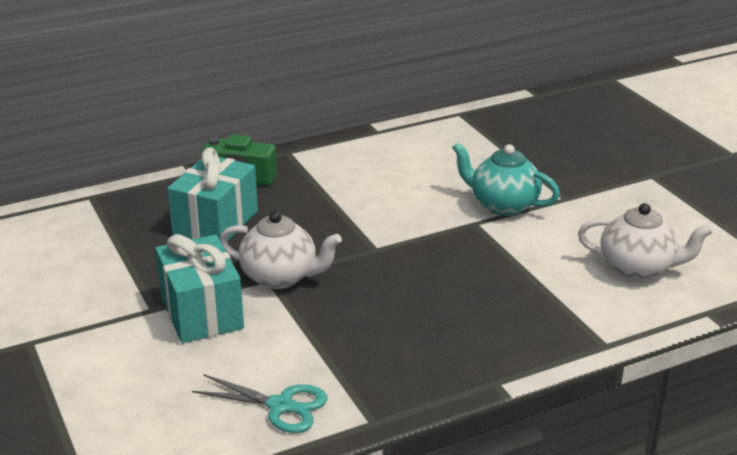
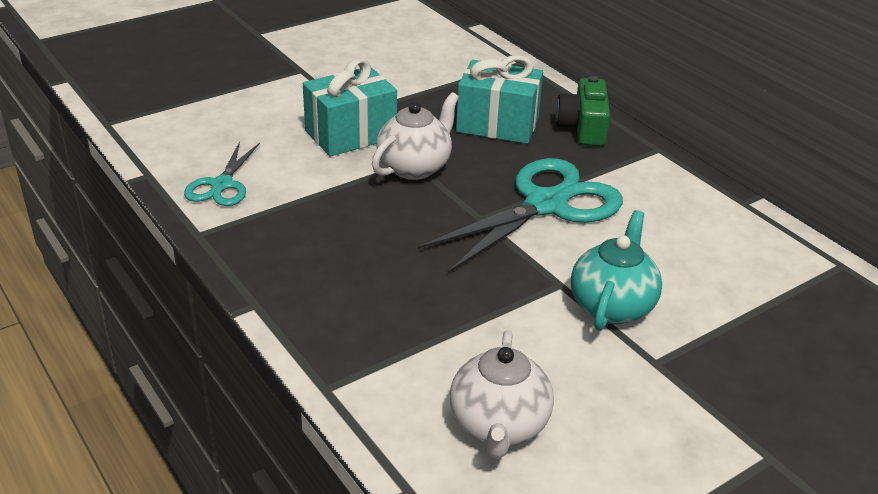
camera: 80 degrees right, 5 degrees up
white teapot [220,211,342,289] -> white teapot turned 150 degrees counterclockwise [372,92,459,180]
none -> turquoise scissors [417,158,623,273]

